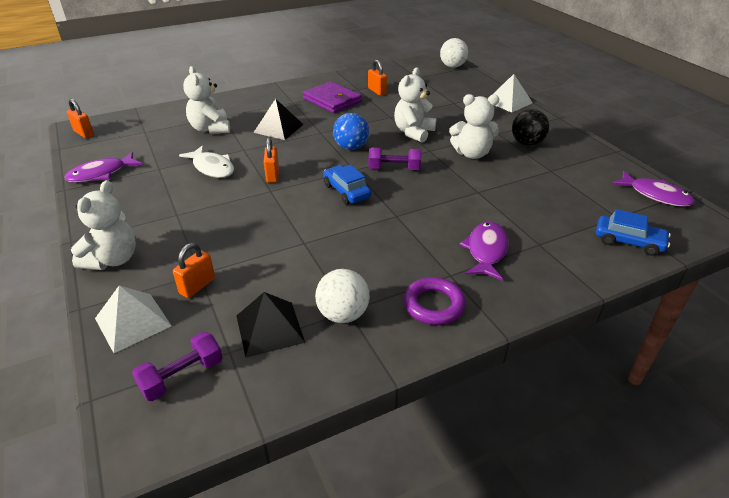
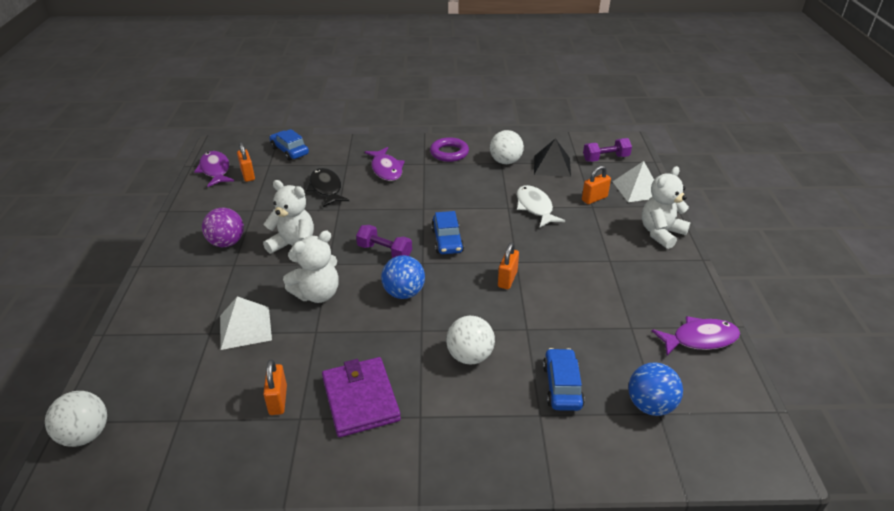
camera: 155 degrees left, 0 degrees up
orange padlock [67,99,94,138] -> orange padlock moved to [237,142,255,182]
white fish [179,145,234,178] -> white fish moved to [517,185,565,227]
white teddy bear [183,66,230,134] -> blue car [543,348,585,411]
black pyramid [253,99,304,140] -> white ball [446,316,495,365]
purple fish [459,222,508,280] -> purple fish turned 60 degrees counterclockwise [365,147,405,181]
white pyramid [492,74,533,113] -> white pyramid moved to [220,296,272,350]
black ball [512,109,549,146] -> purple ball [202,208,244,247]
none -> black fish [306,168,349,207]
none -> blue ball [628,362,683,416]

